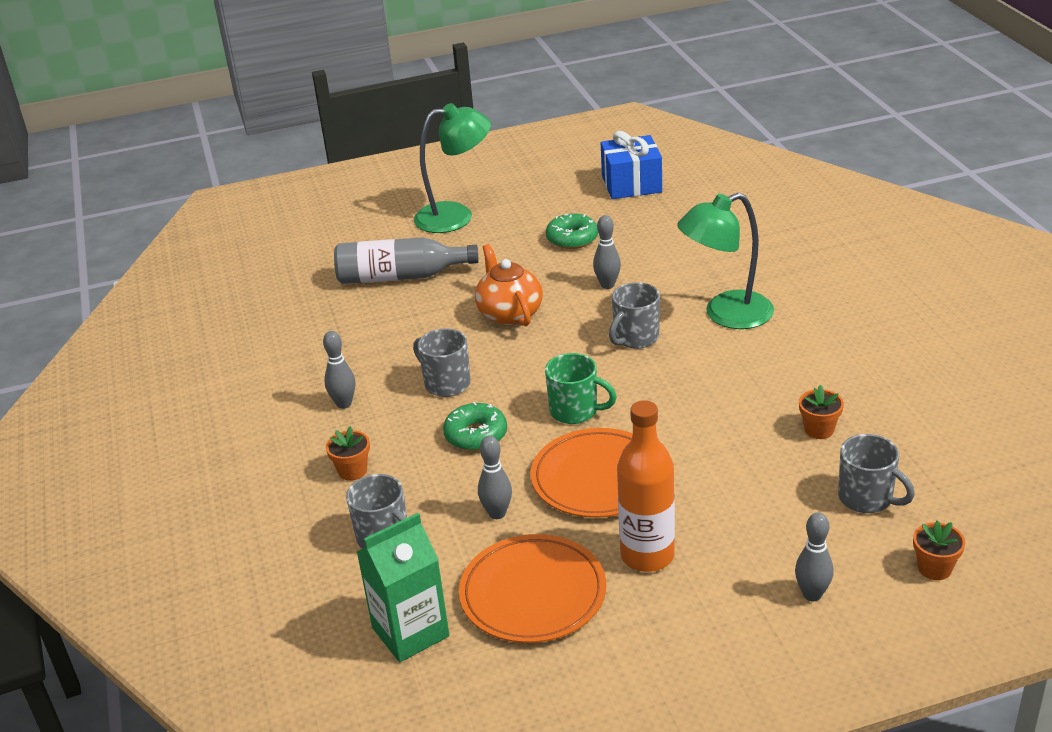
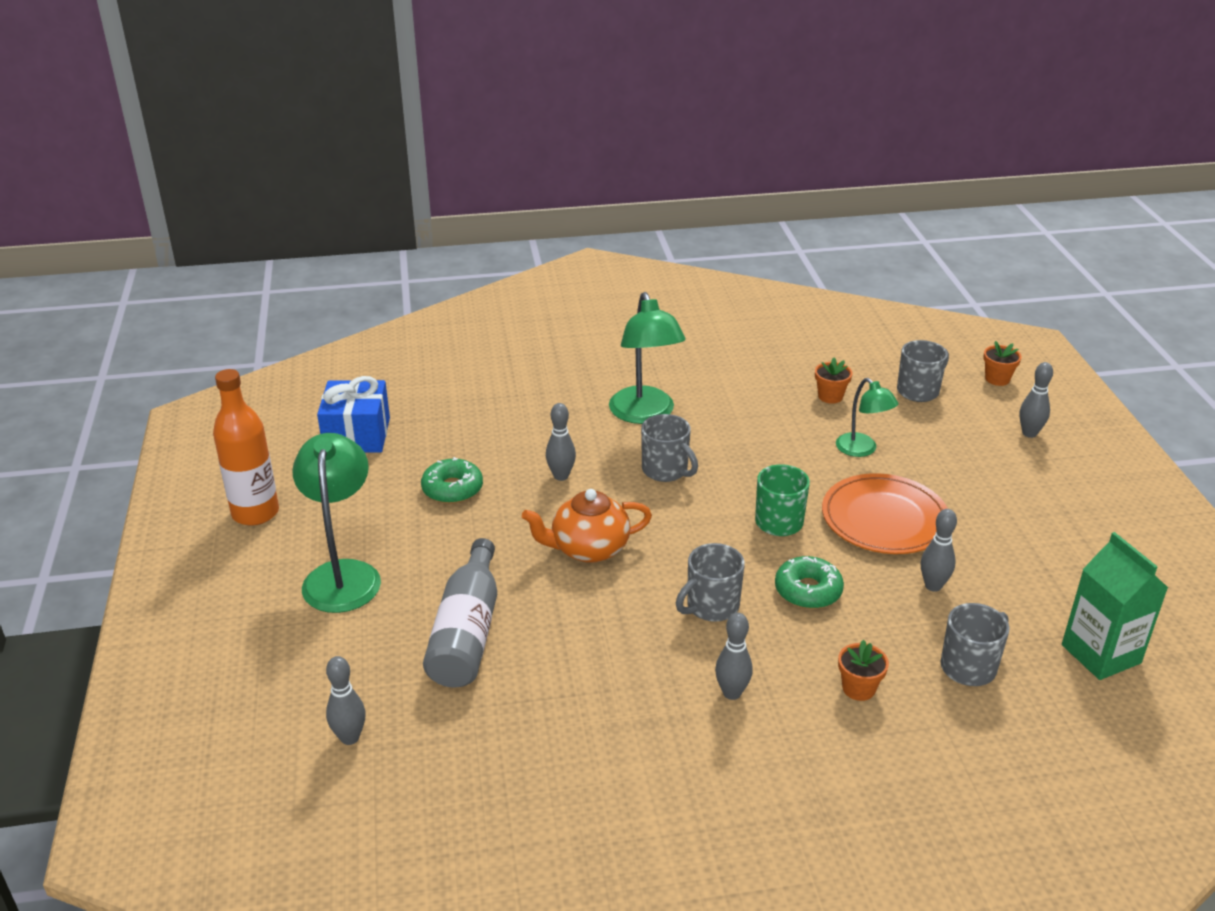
camera: 85 degrees left, 0 degrees up
orange plate [459,534,606,643] -> none
orange bottle [617,400,675,572] -> orange bottle moved to [213,369,279,526]
none -> grey bowling pin [326,656,366,745]
none -> green lamp [836,378,898,457]

